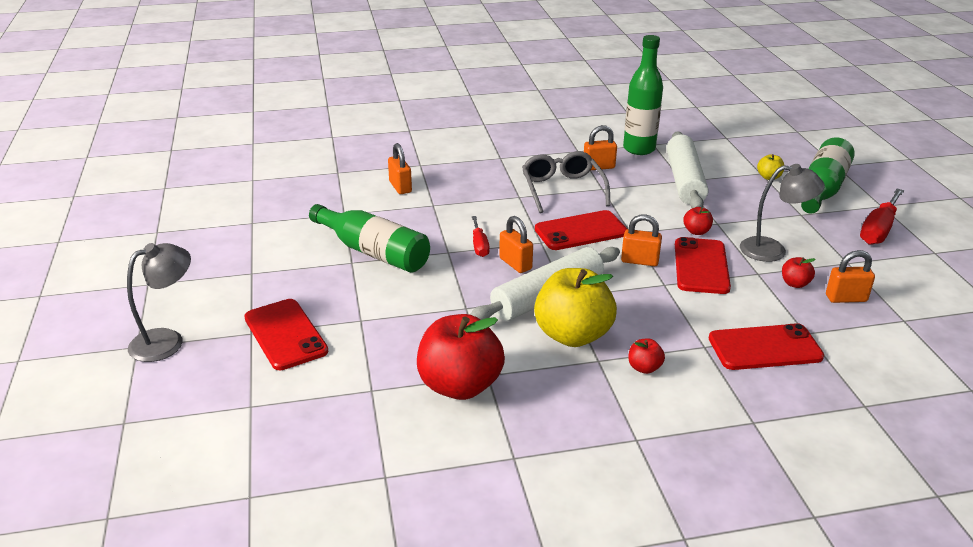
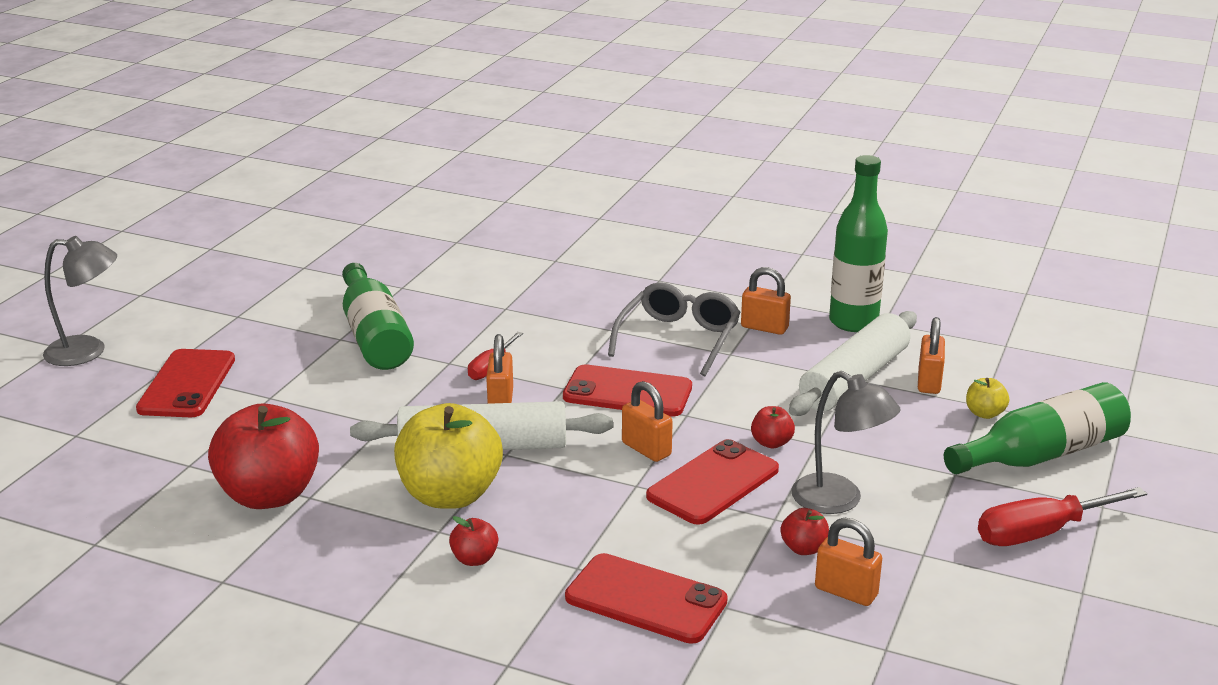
camera: 35 degrees right, 5 degrees down
orange padlock [388,143,412,194] -> orange padlock moved to [918,317,945,394]

